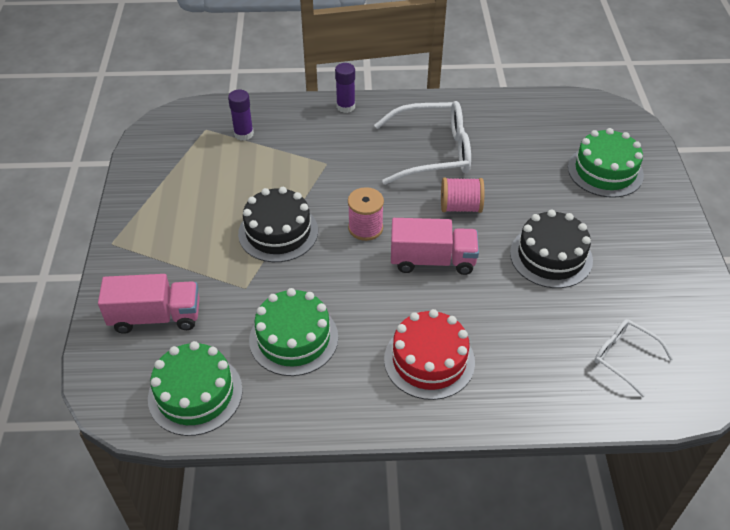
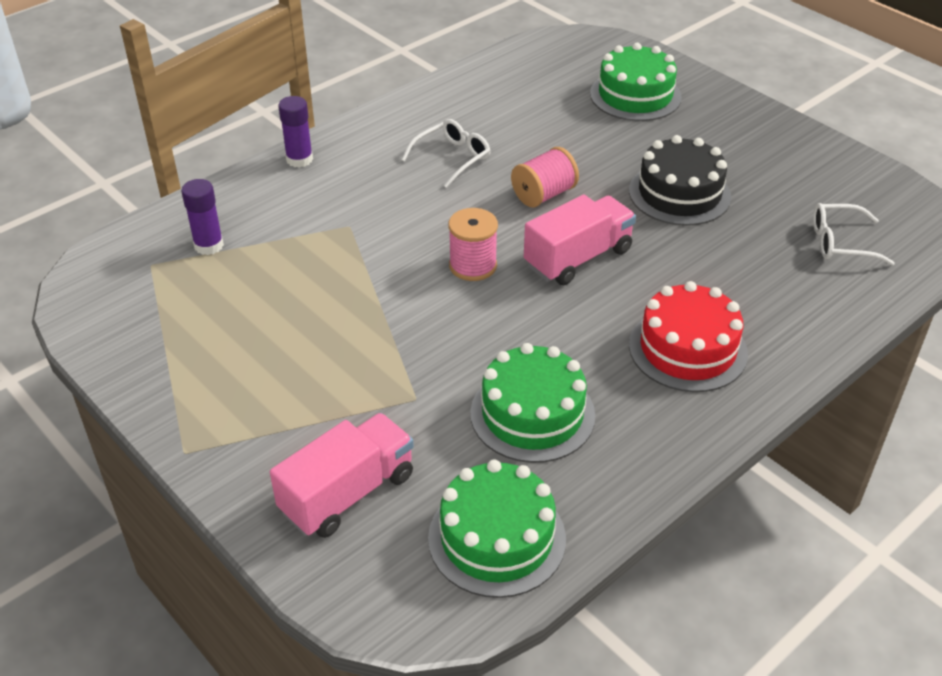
camera: 40 degrees left, 5 degrees down
black cake [238,187,318,262] -> none
white glasses [374,101,471,185] -> white glasses [401,119,491,188], size x0.55

